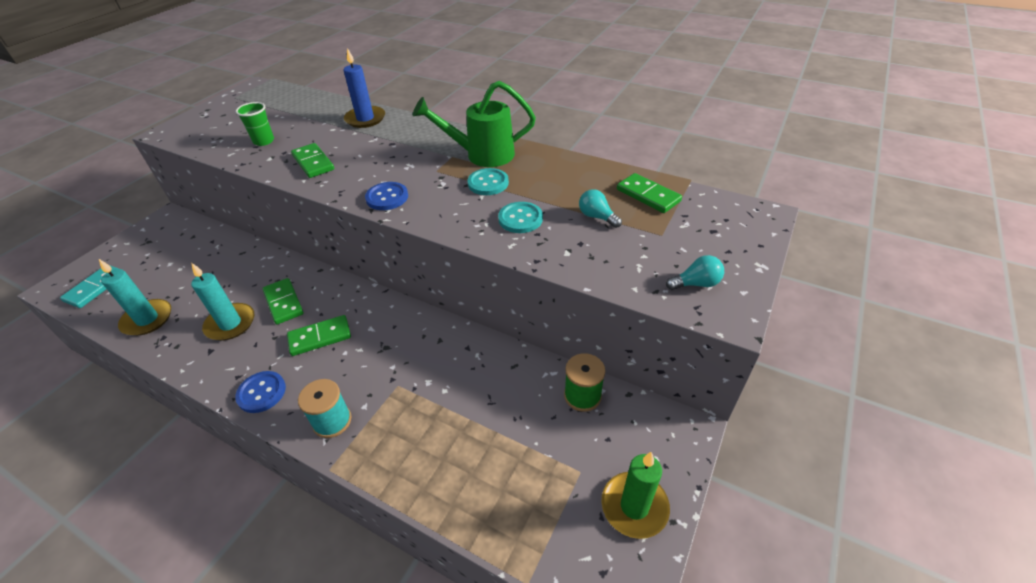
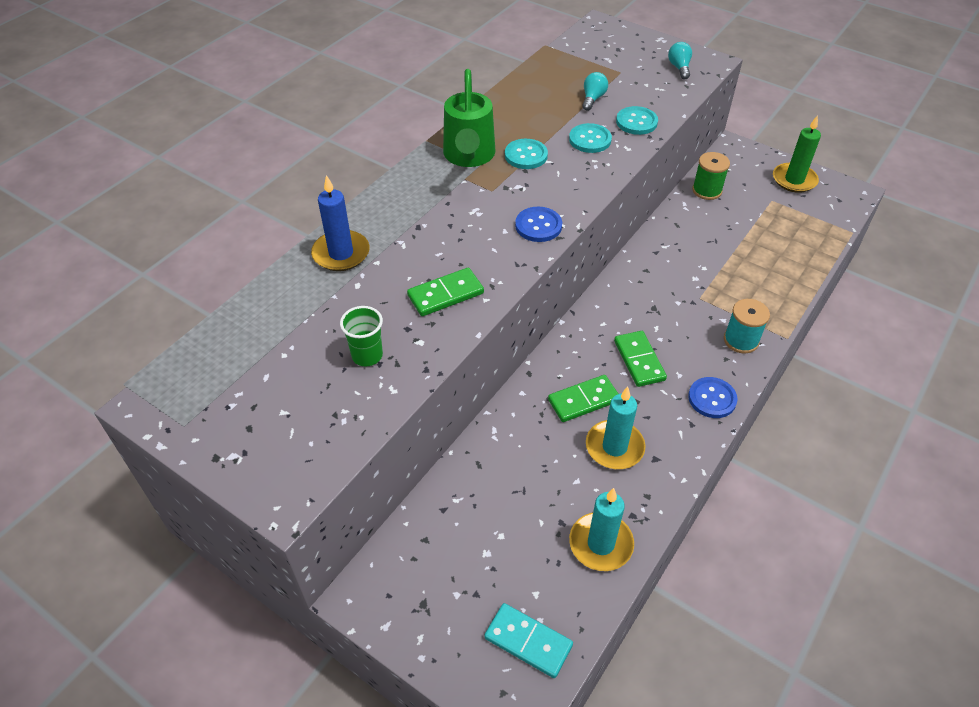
camera: 85 degrees left, 5 degrees up
turquoise light bulb [579,189,622,228] -> turquoise light bulb turned 150 degrees clockwise [582,72,608,111]
green domino [617,173,682,213] -> none
none -> turquoise button [616,106,658,135]

